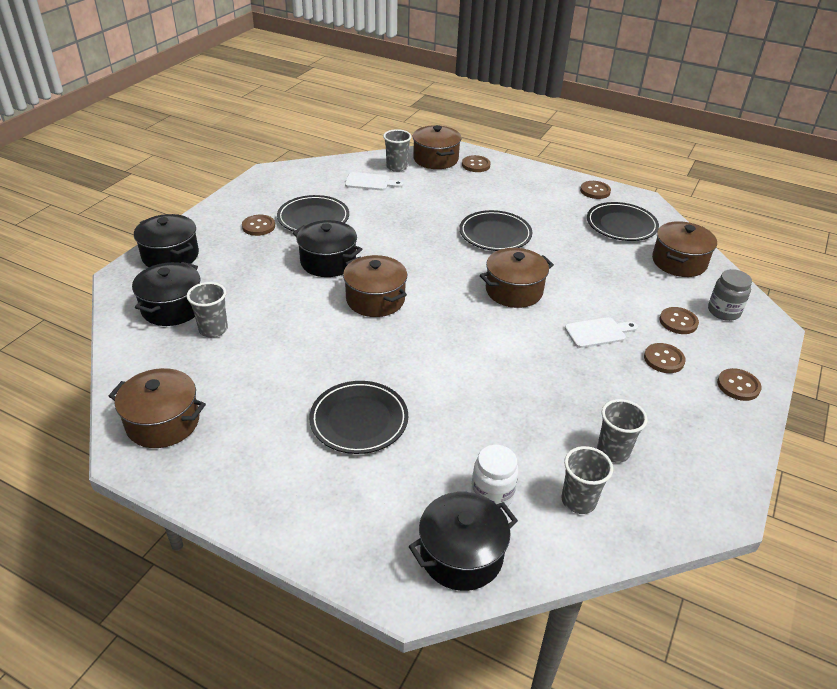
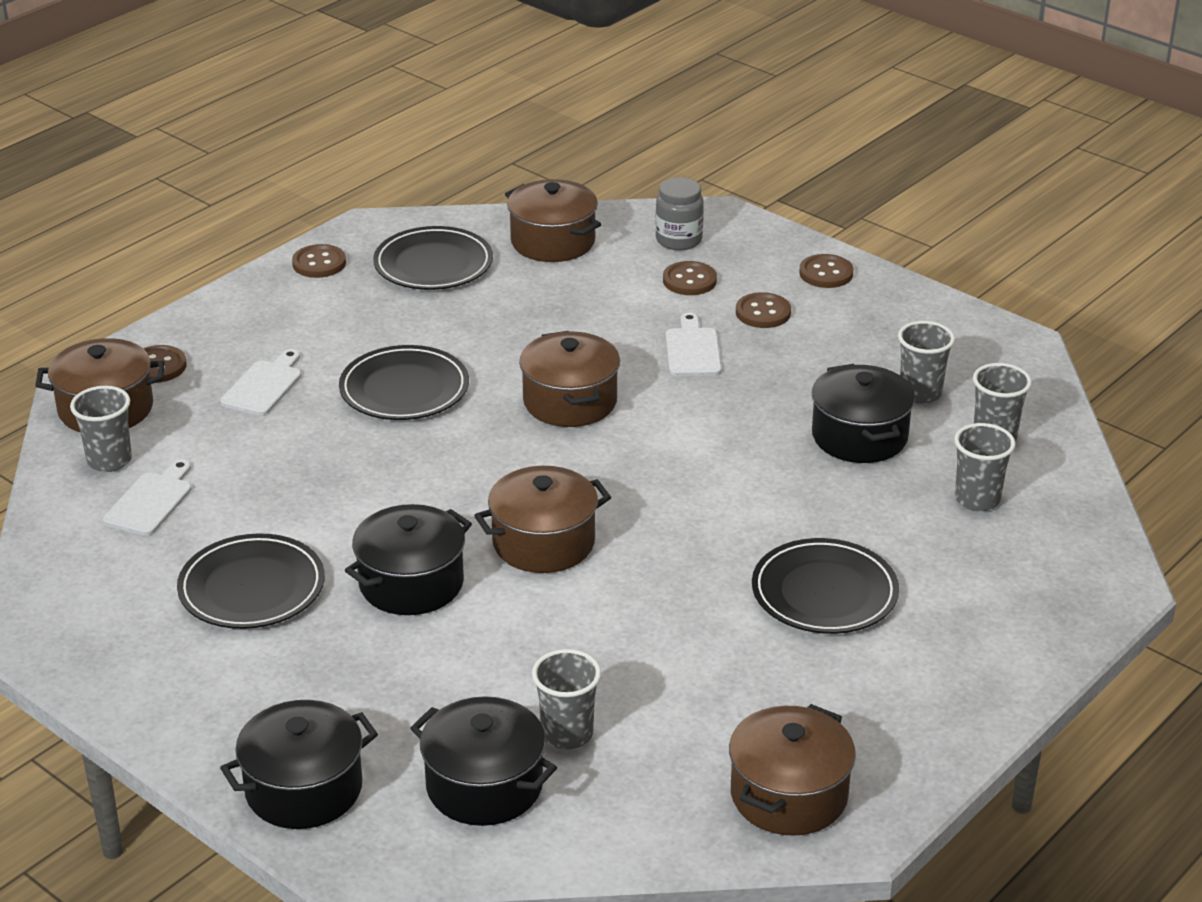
camera: 75 degrees left, 5 degrees down
brown button [242,215,275,236] -> none
black pot [409,492,518,591] -> black pot moved to [812,364,915,463]
white jar [471,445,519,510] -> grey cup [954,423,1015,511]
none -> white cutting board [220,349,302,416]

